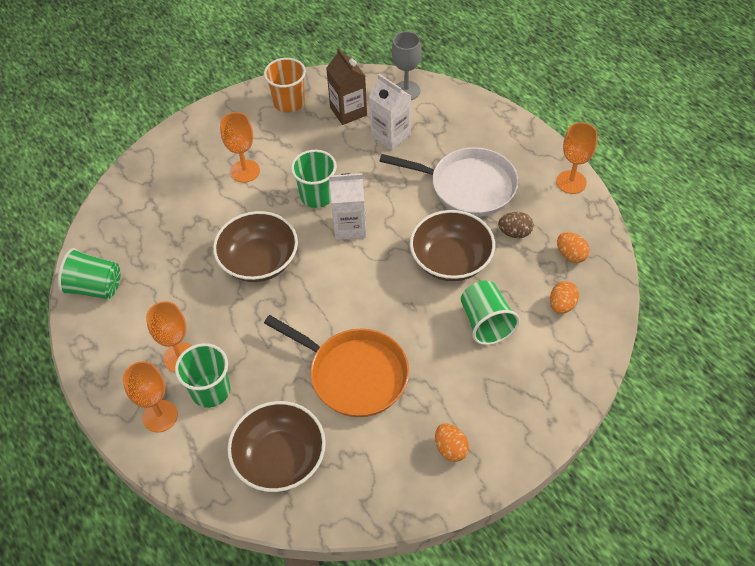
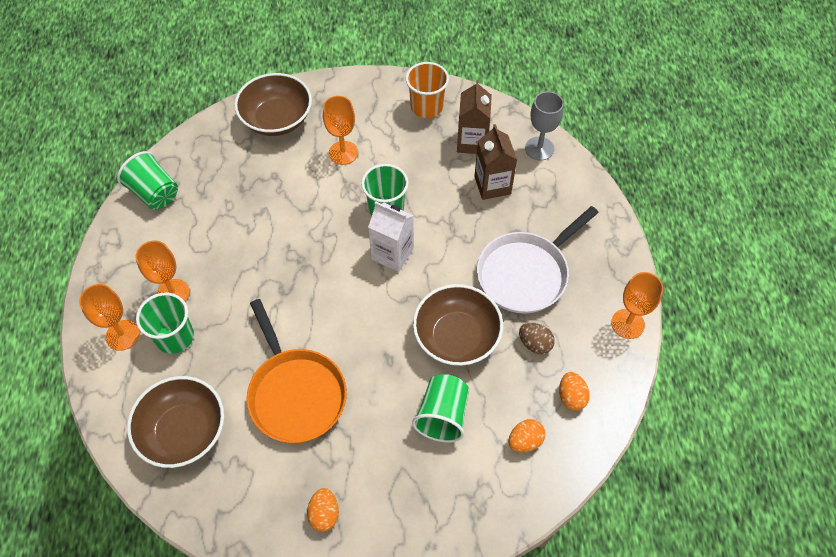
camera: 30 degrees right, 5 degrees up
brown bowl [213,211,298,282] -> brown bowl moved to [234,73,312,136]
white carton [369,74,411,150] -> brown carton [474,124,517,200]
white pan [379,147,519,217] -> white pan turned 90 degrees clockwise [477,206,599,314]

